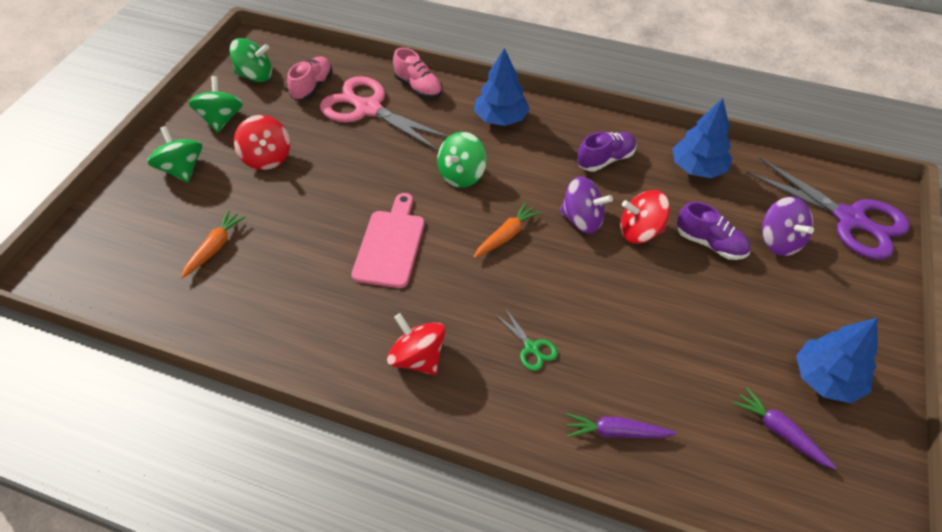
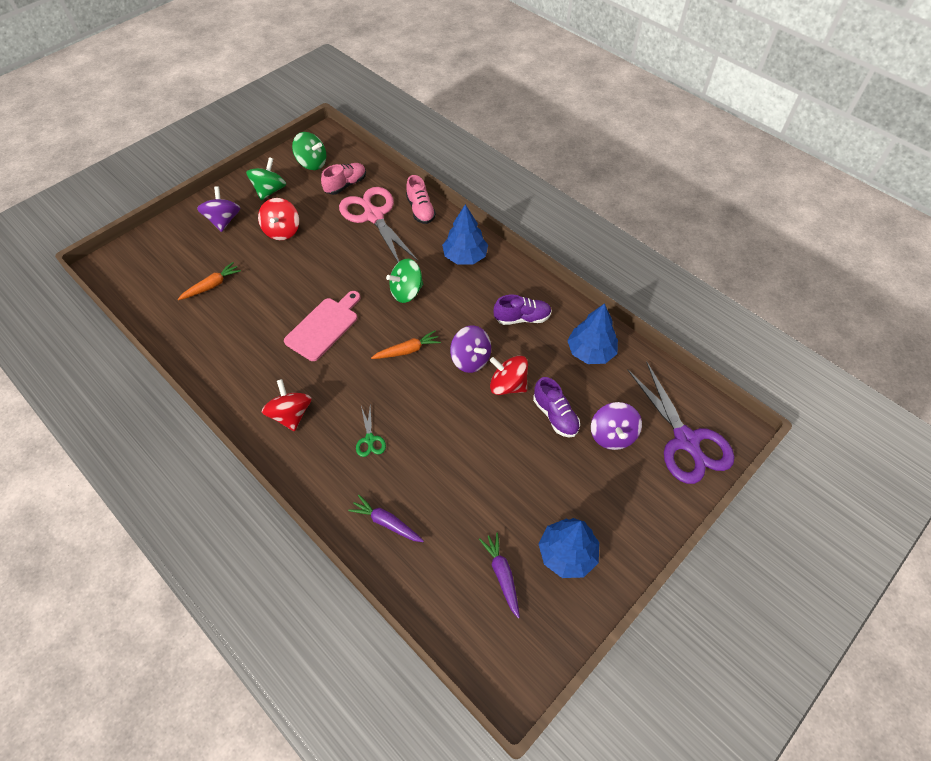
camera: 25 degrees right, 5 degrees up
green spinning top [147,126,202,183] -> purple spinning top [197,186,240,232]

